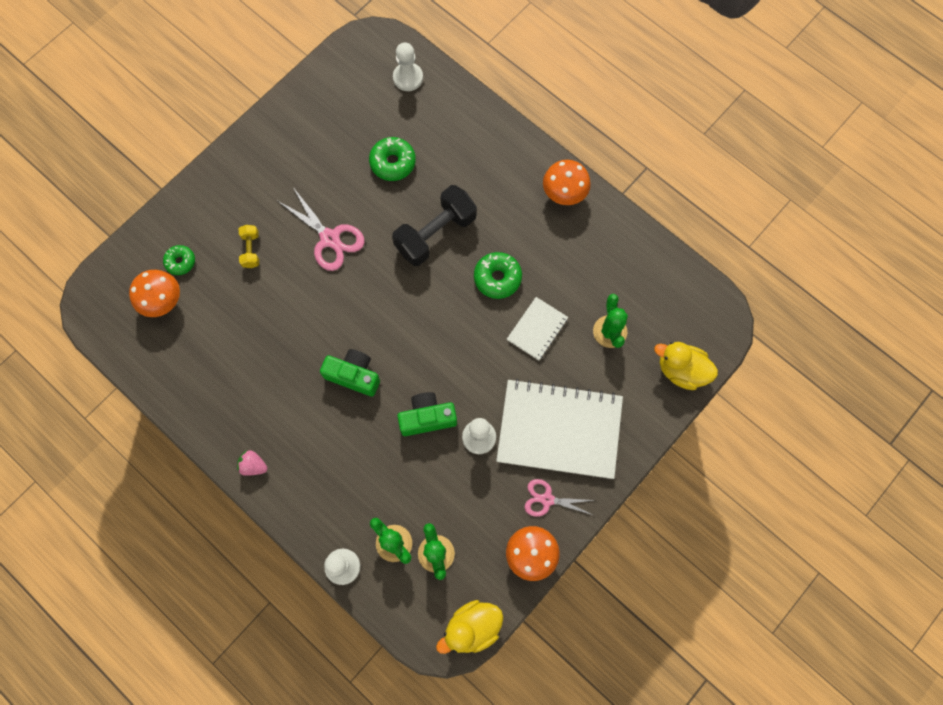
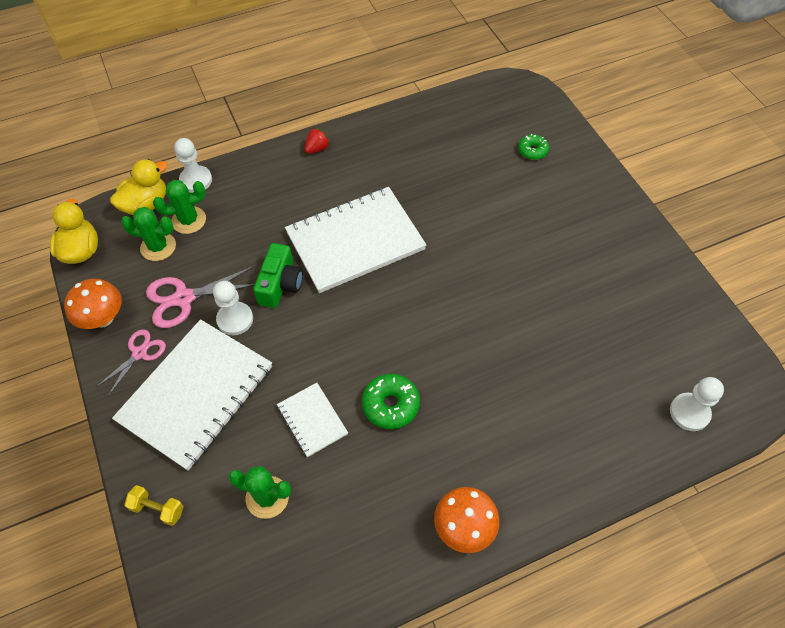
camera: 115 degrees right, 15 degrees down
orange mushroom [129,270,180,317] -> none
pink strawberry [237,450,268,476] -> red strawberry [304,127,330,154]
yellow dumbbell [239,225,259,268] -> yellow dumbbell moved to [124,485,184,526]
pink scissors [278,187,365,271] -> pink scissors moved to [146,266,255,328]
green camera [320,349,380,396] -> white notebook [285,187,426,293]
green donut [369,137,416,181] -> none
black dumbbell [392,185,477,266] -> none
yellow duck [654,342,718,390] -> yellow duck moved to [110,159,167,215]

